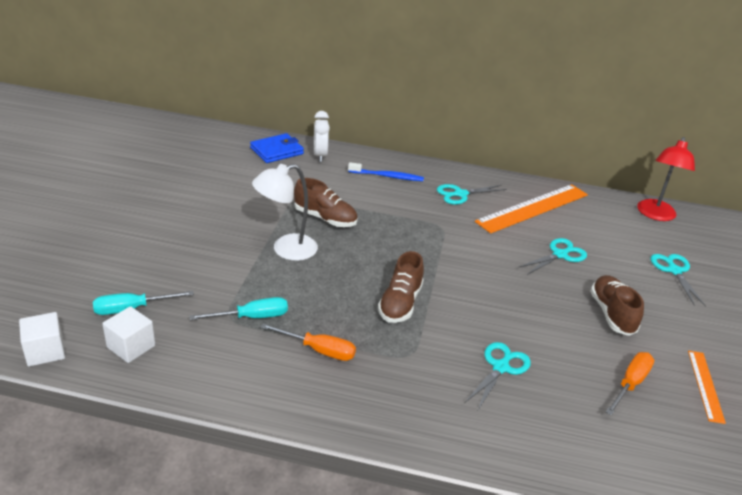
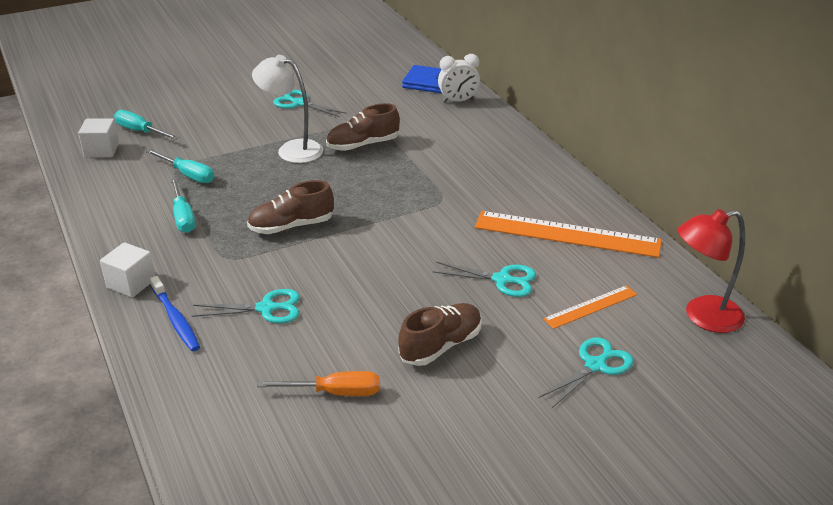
camera: 55 degrees right, 0 degrees up
white cube [19,312,65,367] -> white cube moved to [100,242,155,298]
orange screwdriver [260,323,356,361] -> turquoise screwdriver [171,178,196,233]
brown shoe [294,178,358,227] -> brown shoe turned 75 degrees clockwise [326,103,400,151]
white clock [314,111,330,162] -> white clock turned 150 degrees counterclockwise [438,54,480,103]
blue toothbrush [348,162,424,181] -> blue toothbrush moved to [150,276,200,351]
turquoise scissors [437,184,507,205] -> turquoise scissors moved to [273,90,347,117]
orange ruler [688,351,726,424] -> orange ruler moved to [543,285,637,329]

